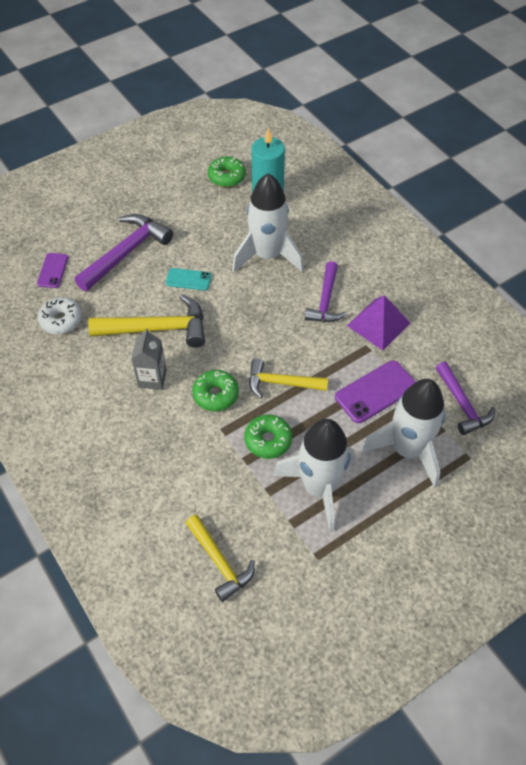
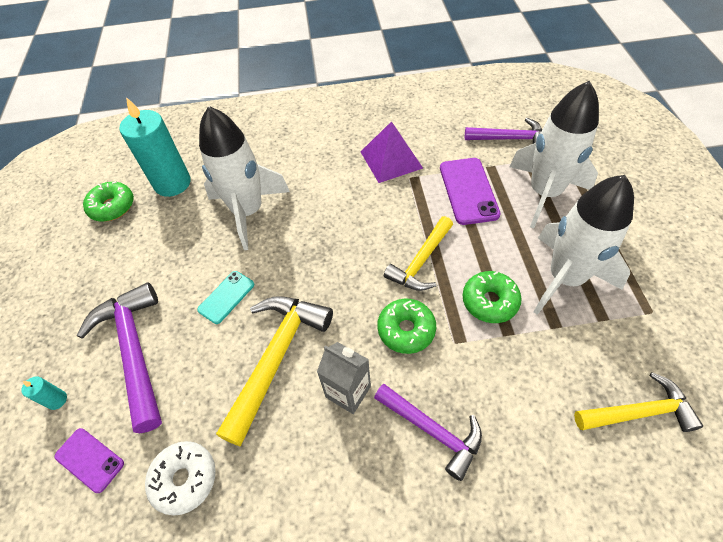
camera: 60 degrees left, 0 degrees up
purple hammer [305,261,346,322] -> purple hammer moved to [374,383,482,481]
none -> turquoise candle [21,377,67,410]

